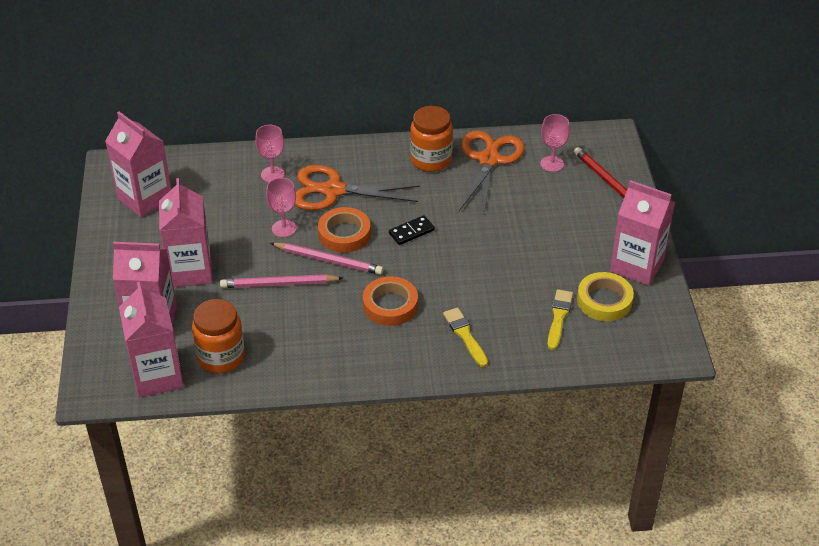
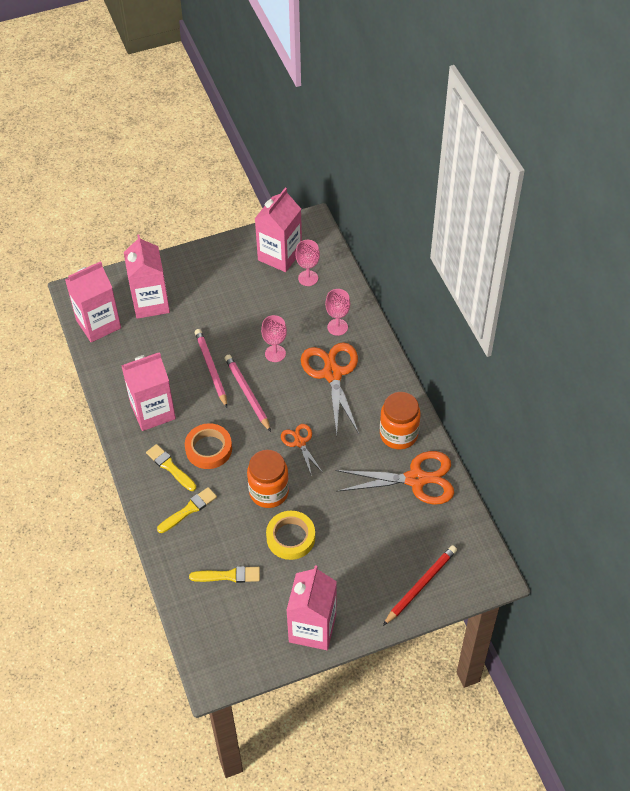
camera: 75 degrees right, 10 degrees up
pink carton [159,178,213,287] -> pink carton moved to [121,352,176,431]
orange jar [192,299,245,374] -> orange jar moved to [247,450,289,508]
pink pencil [270,243,384,275] -> pink pencil turned 150 degrees clockwise [225,355,271,432]
orange tape [318,207,371,253] -> none
black domino [389,215,435,245] -> orange scissors [281,424,323,476]
pink goblet [540,114,570,172] -> pink goblet moved to [296,240,320,286]
yellow tape [577,272,634,321] -> yellow tape moved to [266,511,315,560]
none -> yellow brush [146,444,196,491]

